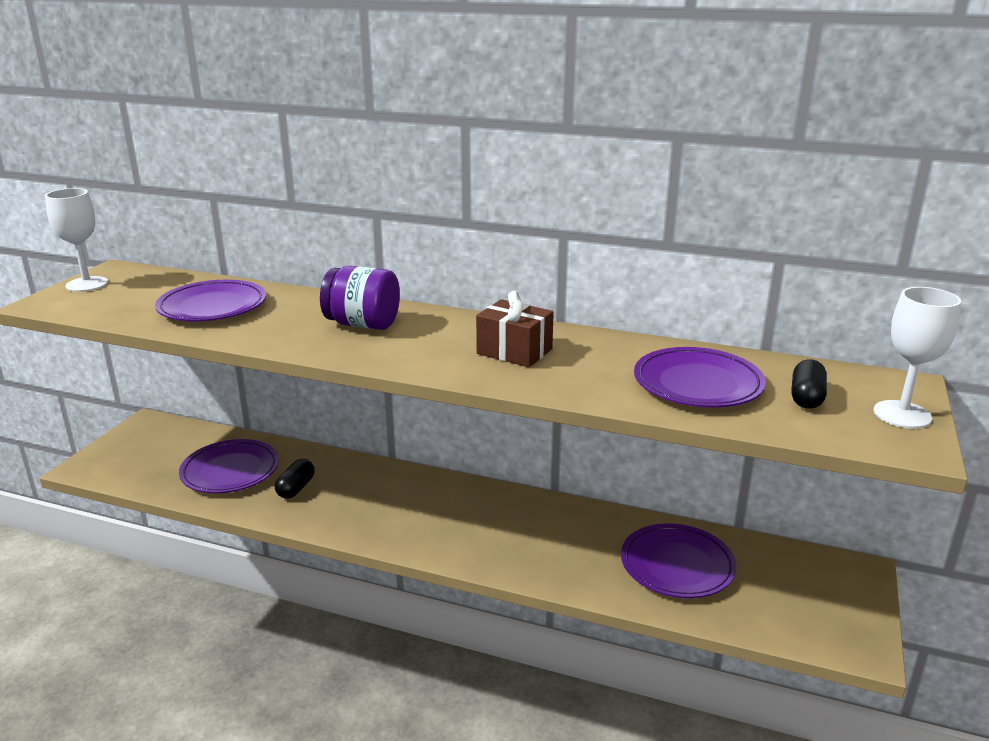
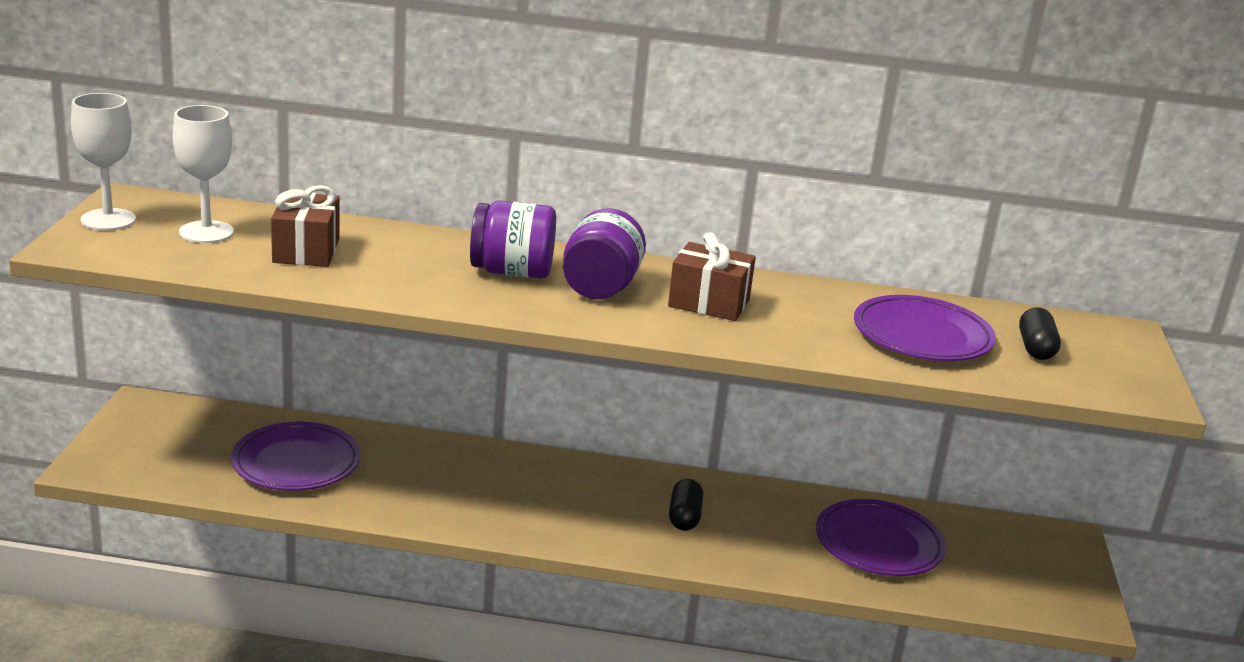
camera: 15 degrees left, 0 degrees up
purple plate [155,280,266,321] -> brown gift [271,185,339,267]
black capsule [275,459,315,499] -> black capsule moved to [669,479,703,531]
white goblet [874,287,961,429] -> white goblet moved to [173,105,234,243]
none -> purple jar [563,208,646,299]

